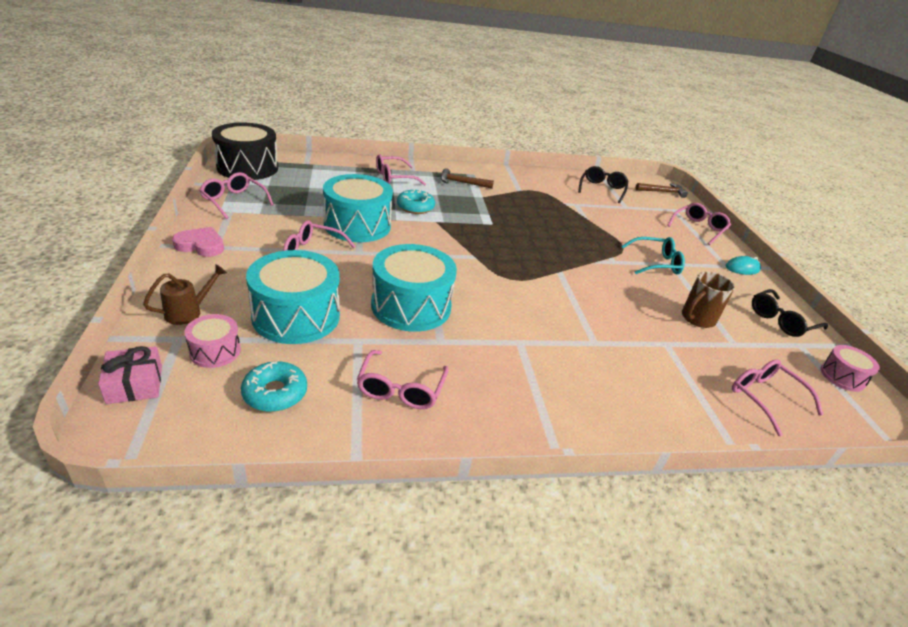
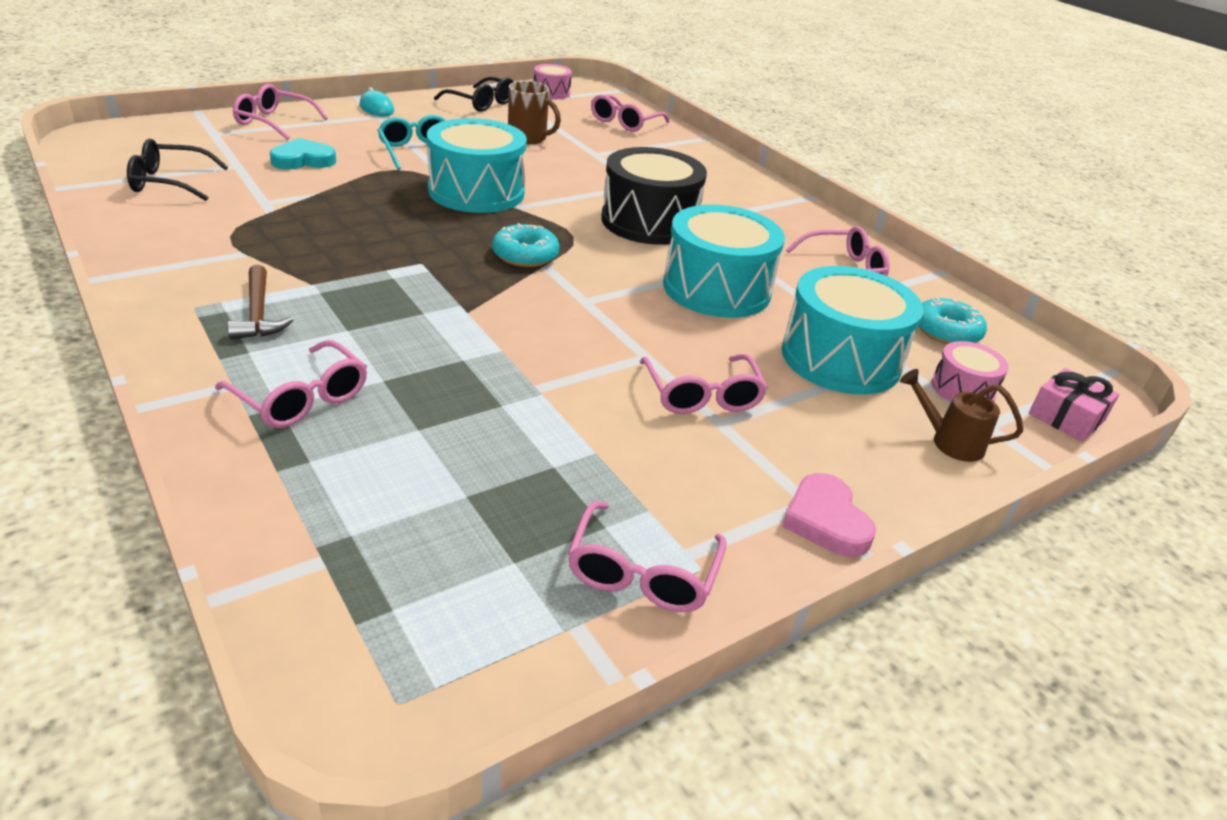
camera: 115 degrees left, 0 degrees up
black drum [212,123,278,180] -> black drum moved to [601,147,707,245]
turquoise drum [323,174,393,242] -> turquoise drum moved to [427,118,527,213]
turquoise donut [397,189,435,214] -> turquoise donut moved to [492,223,560,267]
brown hammer [636,183,688,198] -> none
none -> turquoise heart [270,138,336,170]

